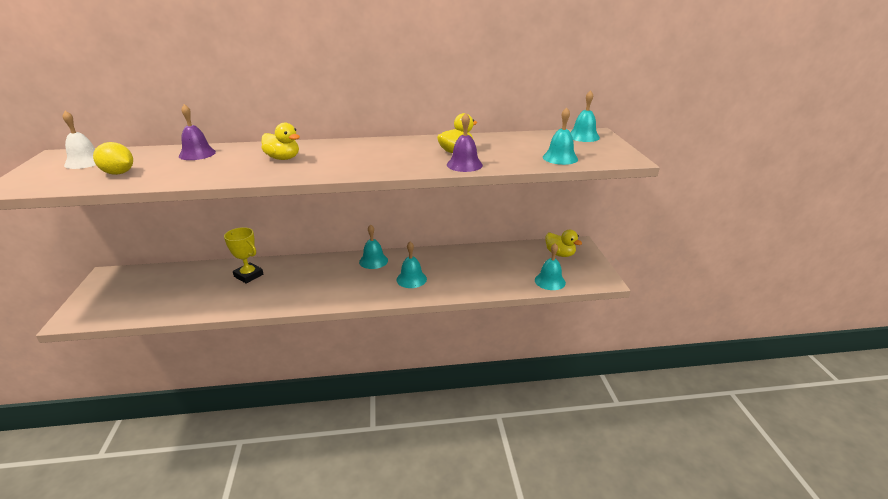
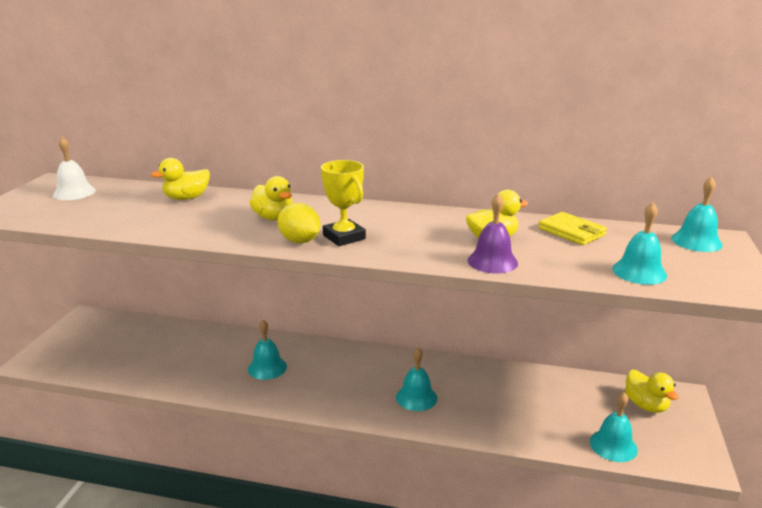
camera: 20 degrees right, 5 degrees down
yellow lemon [93,142,133,175] -> yellow lemon moved to [278,203,320,243]
purple bell [179,104,216,160] -> yellow duck [151,158,210,200]
yellow trophy [224,227,263,284] -> yellow trophy moved to [321,160,366,246]
turquoise bell [359,224,388,269] -> turquoise bell moved to [248,320,287,380]
none -> yellow wallet [538,212,607,245]

